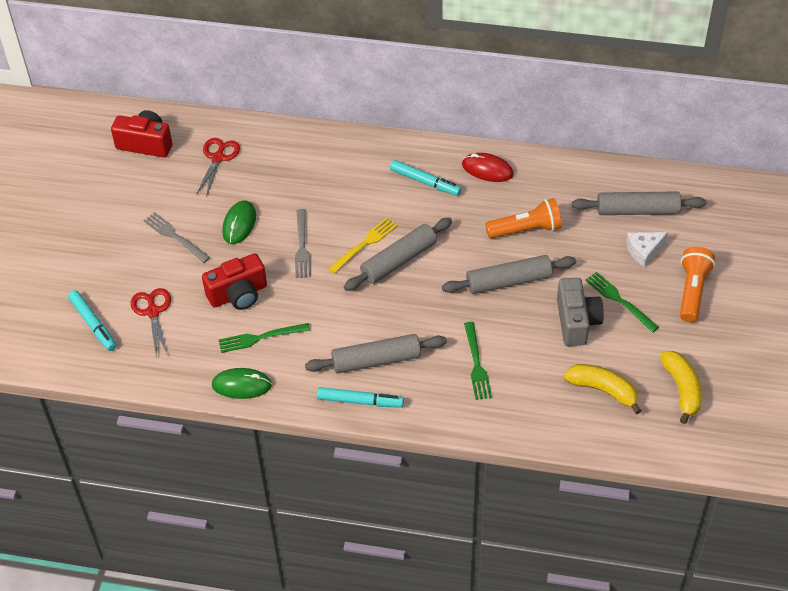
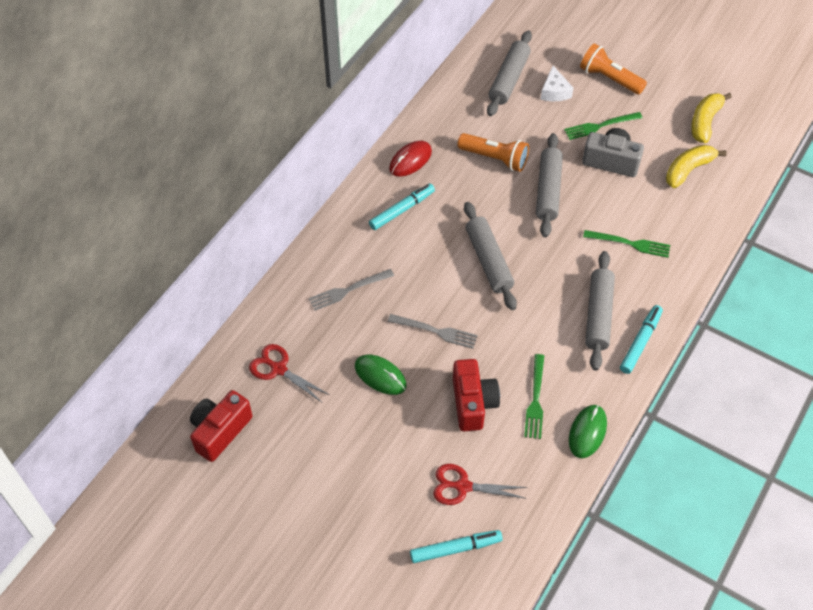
camera: 70 degrees left, 5 degrees up
grey fork [144,212,210,263] -> grey fork moved to [309,269,394,311]
yellow fork [328,218,397,273] -> none
orange flashlight [485,198,562,239] -> orange flashlight turned 105 degrees clockwise [457,133,529,172]
yellow banana [660,351,702,424] -> yellow banana turned 75 degrees counterclockwise [691,93,732,143]

